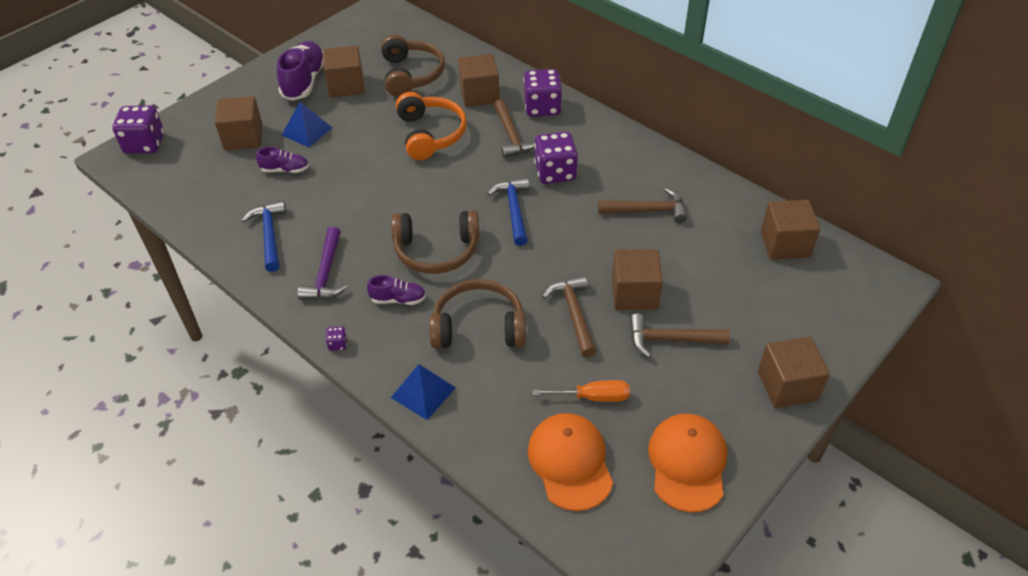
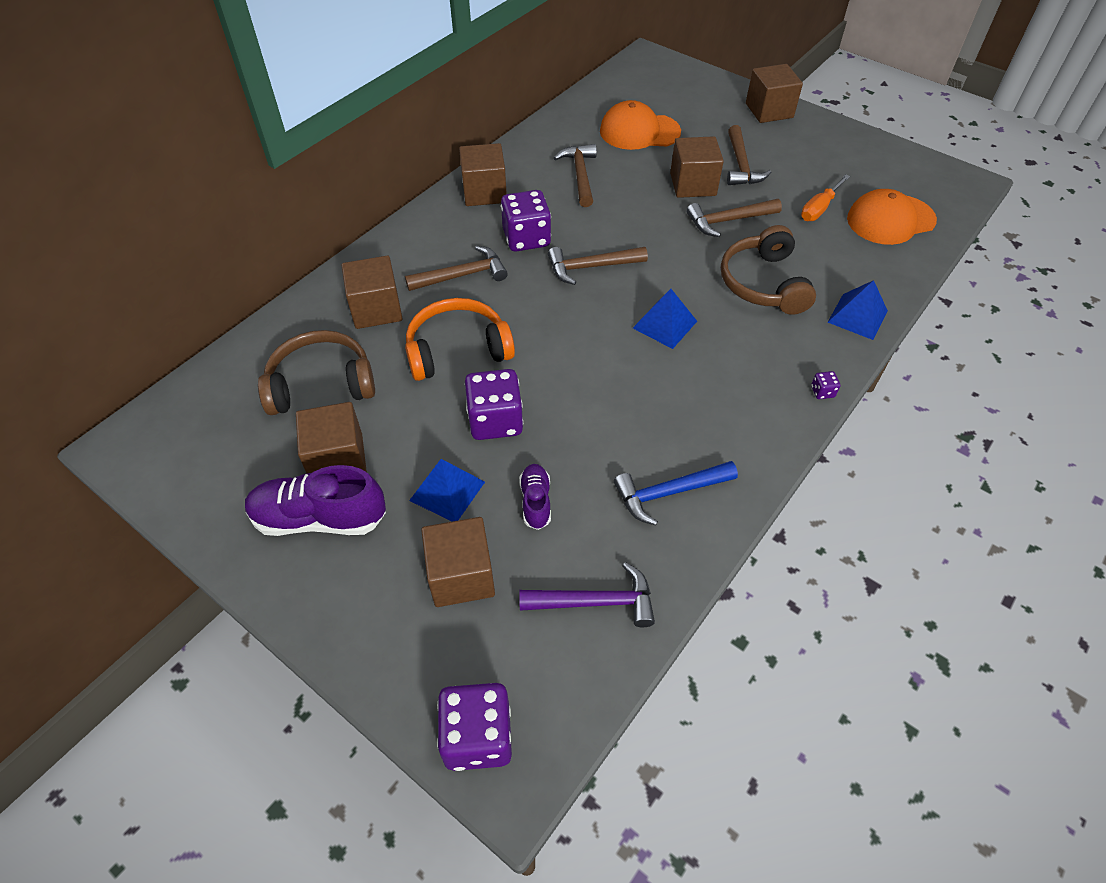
camera: 95 degrees left, 5 degrees up
purple hammer [297,227,347,300] -> purple hammer moved to [519,562,655,627]
purple shoe [367,275,426,305] -> none
brown headphones [391,210,479,274] -> blue pyramid [633,289,697,349]
blue hammer [487,177,529,246] -> brown hammer [548,247,648,285]
purple dice [523,69,562,117] -> purple dice moved to [465,369,523,440]
orange screwdriver [533,380,630,402] -> orange screwdriver turned 135 degrees counterclockwise [801,174,850,221]
orange cap [648,414,727,512] -> orange cap moved to [600,100,681,150]
brown cube [761,200,820,260] -> brown cube moved to [459,143,507,206]

